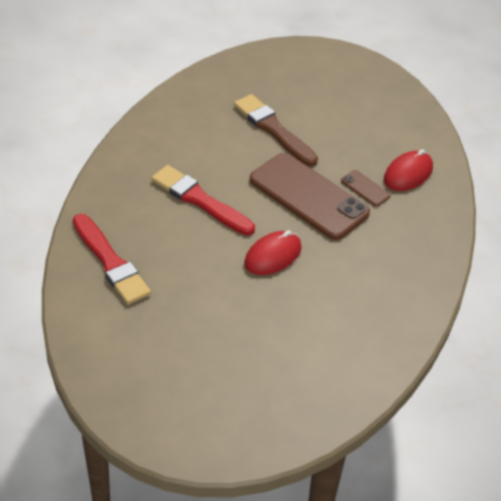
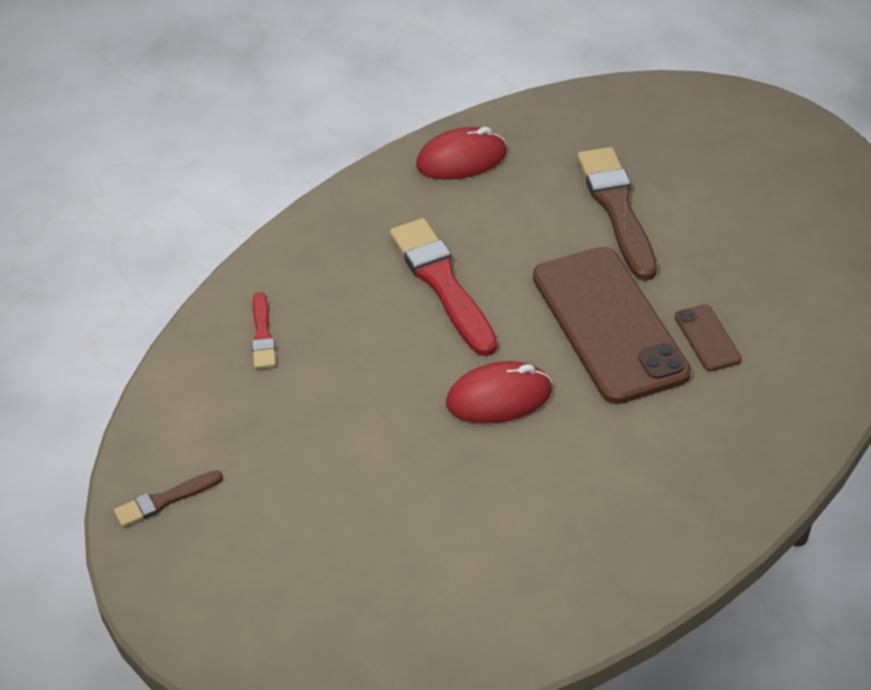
camera: 30 degrees right, 0 degrees up
red brush [73,214,151,305] -> red brush [252,292,276,369], size x0.51
red mouse [384,149,433,191] -> red mouse moved to [416,127,507,180]
none -> brown brush [114,470,223,527]

